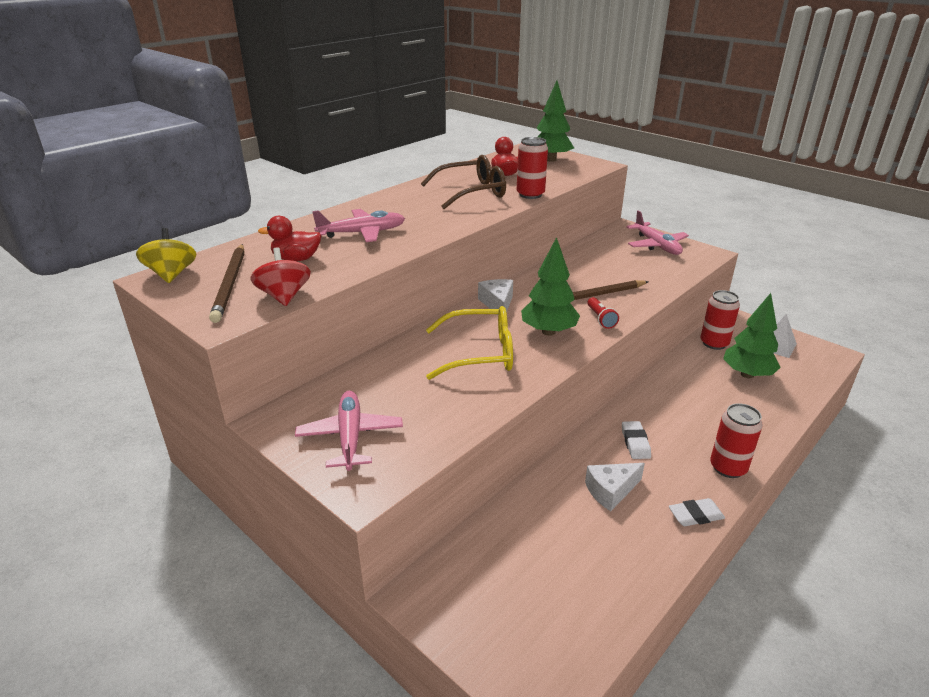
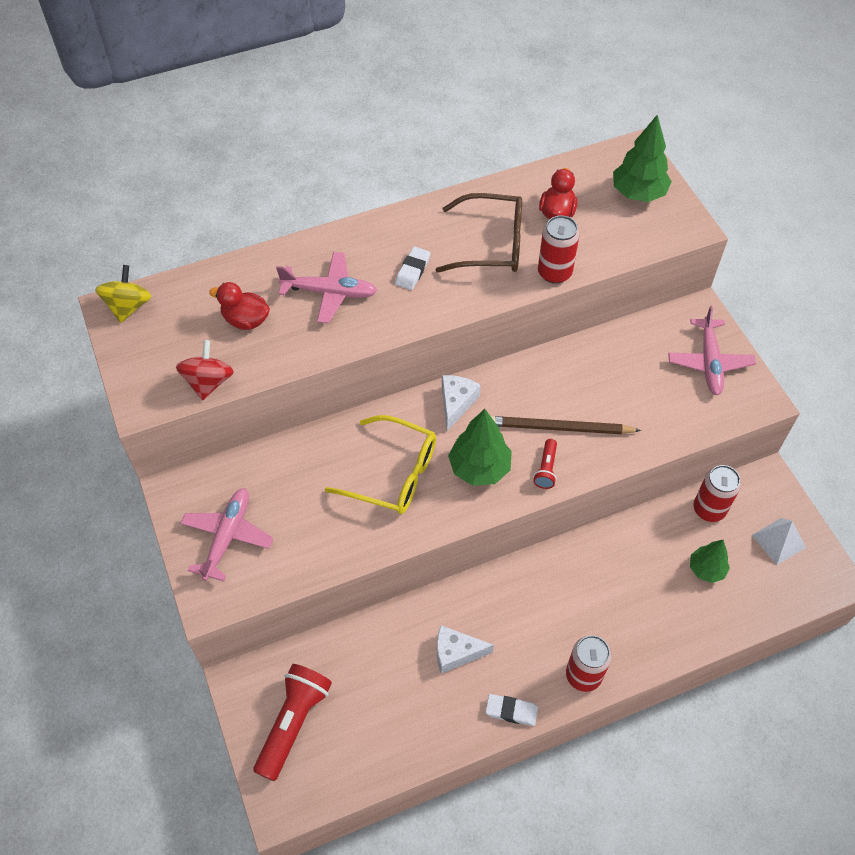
camera: 25 degrees right, 25 degrees up
brown pencil [209,244,244,323] -> none
white eraser [622,421,651,459] -> white eraser moved to [395,247,430,290]
green tree [723,293,781,378] -> green tree [690,540,730,583], size x0.65
none -> red flashlight [253,664,332,781]

